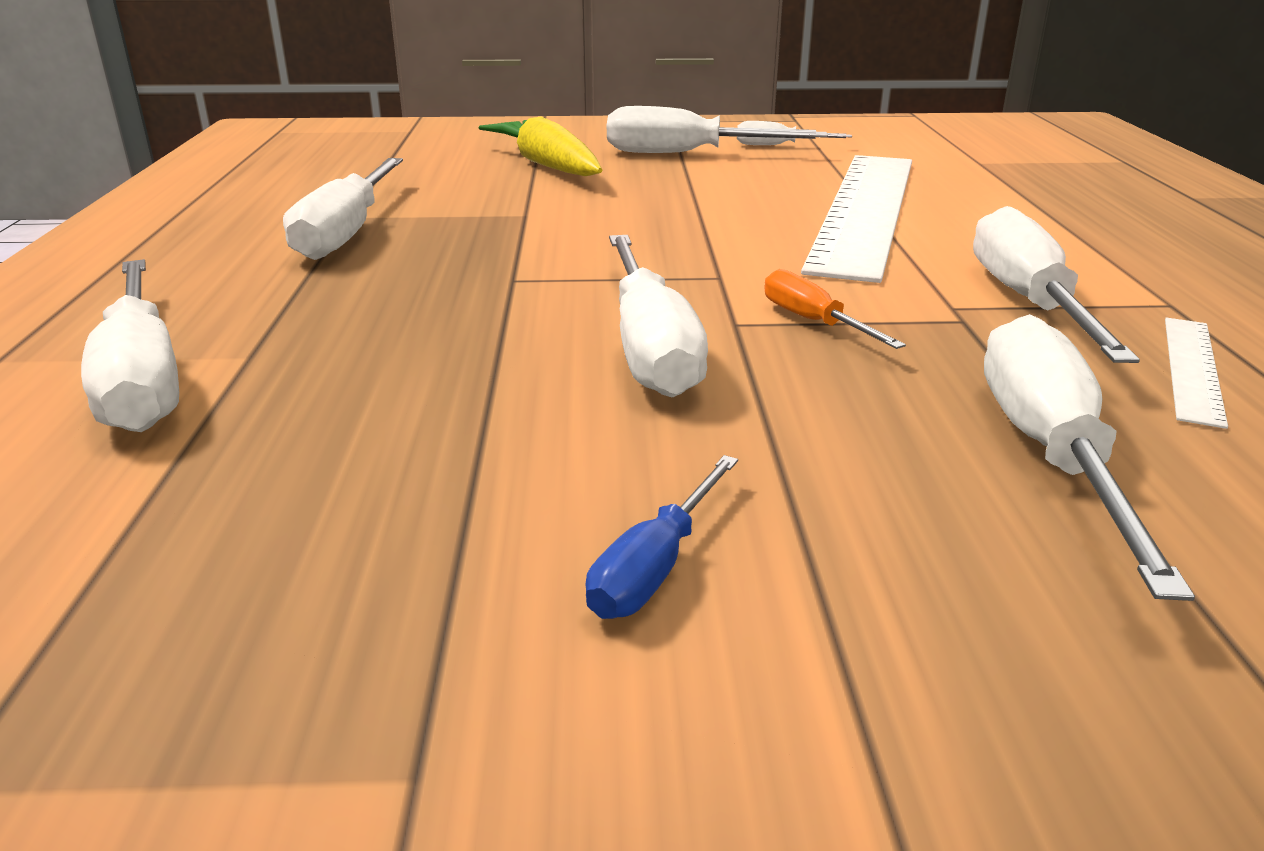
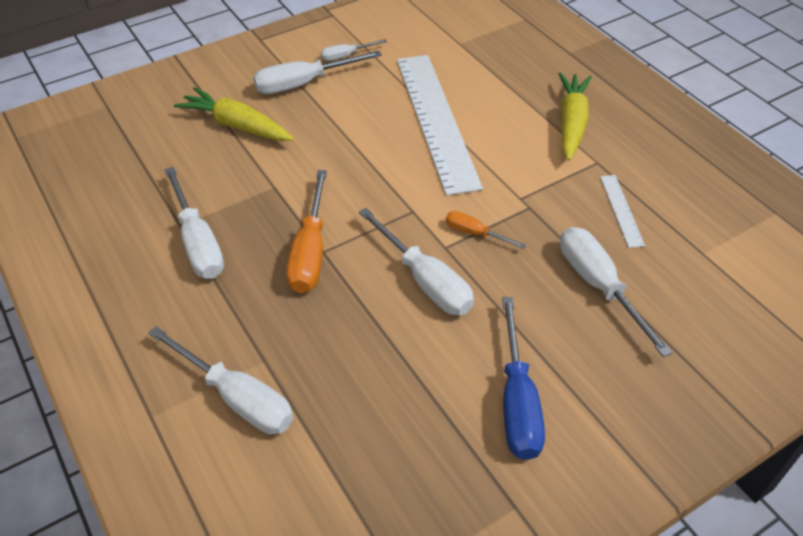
camera: 30 degrees left, 20 degrees up
blue screwdriver [585,455,738,619] -> blue screwdriver [502,297,545,460], size x1.86
white screwdriver [973,206,1140,363] -> none
none -> orange screwdriver [286,170,327,293]
none -> yellow carrot [558,73,592,161]

